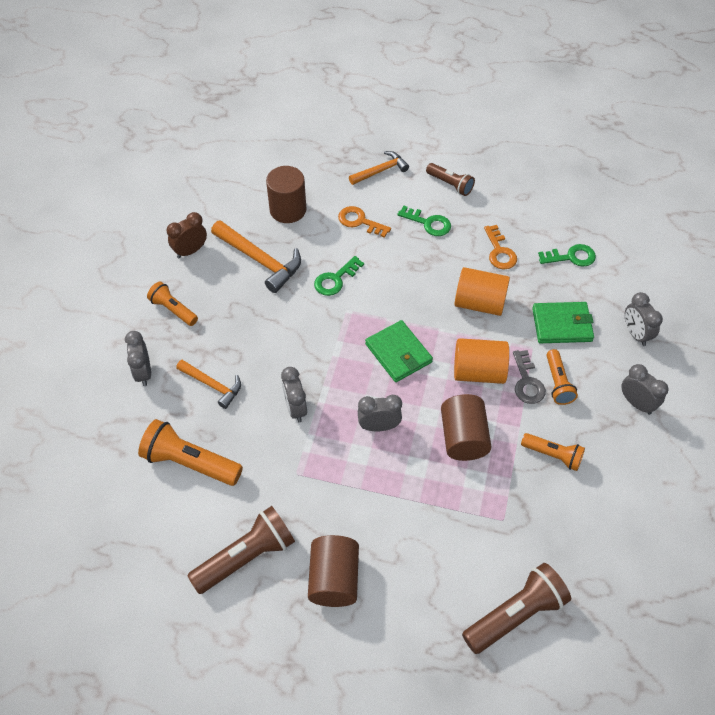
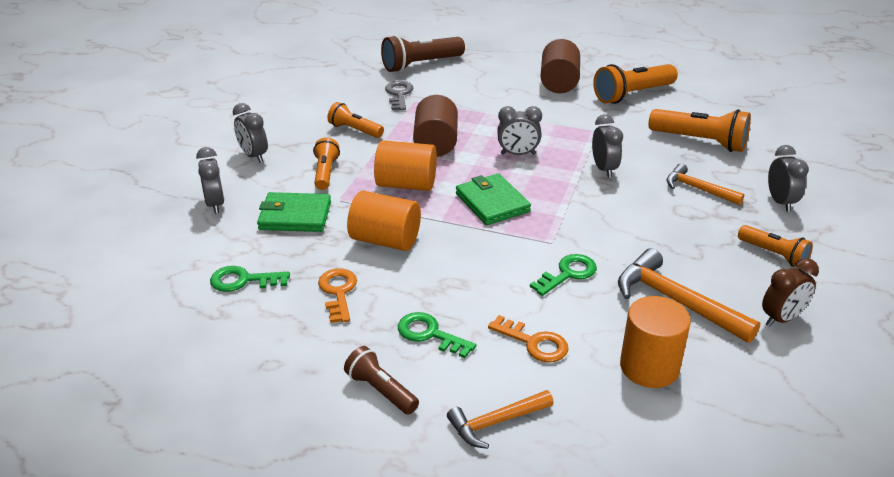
camera: 175 degrees left, 20 degrees down
brown flashlight [187,506,295,594] -> orange flashlight [593,64,678,104]
brown cylinder [266,166,306,223] -> orange cylinder [620,296,691,388]
grey key [513,350,546,404] -> grey key moved to [385,81,413,110]

